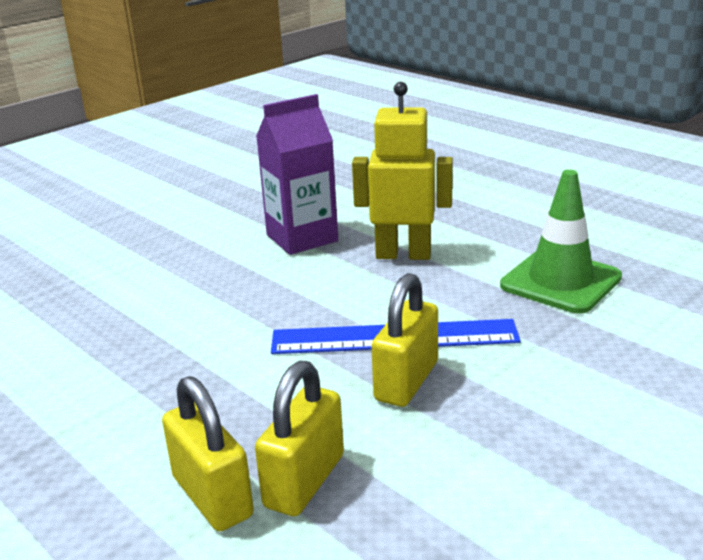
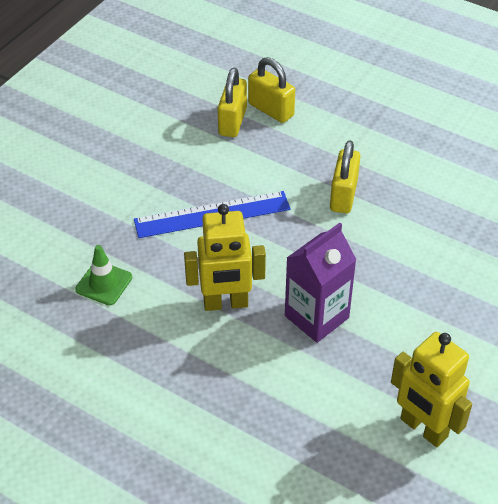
camera: 165 degrees right, 20 degrees up
yellow padlock [371,273,438,407] -> yellow padlock moved to [330,140,360,214]
green traffic cone [500,170,622,313] -> green traffic cone [75,245,132,306], size x0.64
none -> yellow robot [391,332,472,447]

